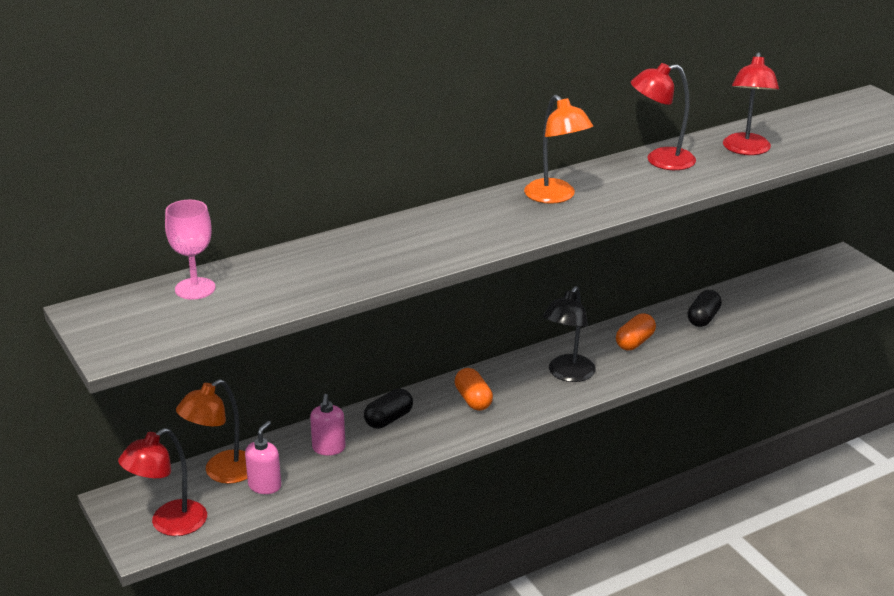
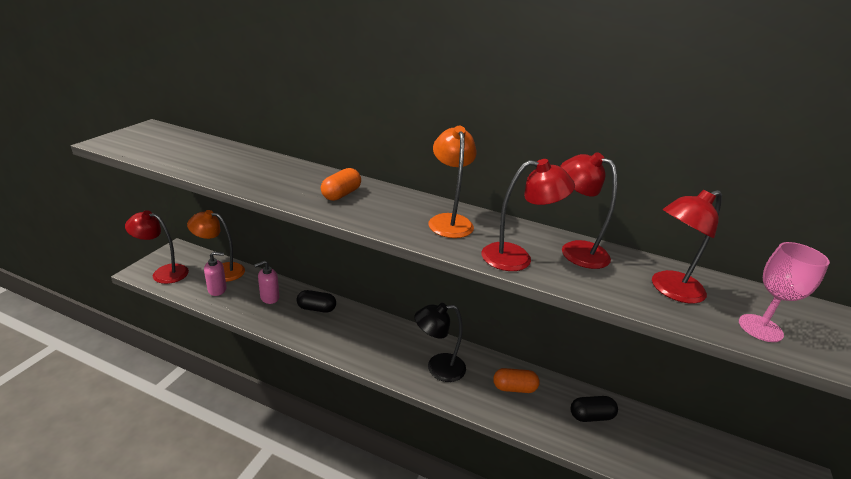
camera: 50 degrees right, 0 degrees up
pink goblet [165,200,215,300] -> pink goblet moved to [739,242,830,342]
orange capsule [455,368,493,411] -> orange capsule moved to [321,168,361,201]
orange lamp [524,95,593,204] -> orange lamp turned 150 degrees clockwise [428,126,477,238]
none -> red lamp [482,159,575,271]

